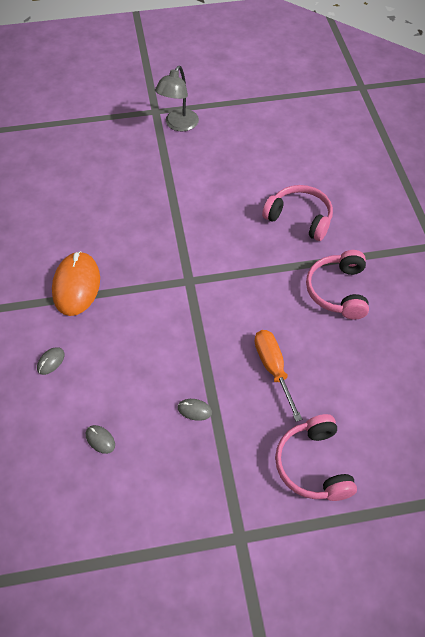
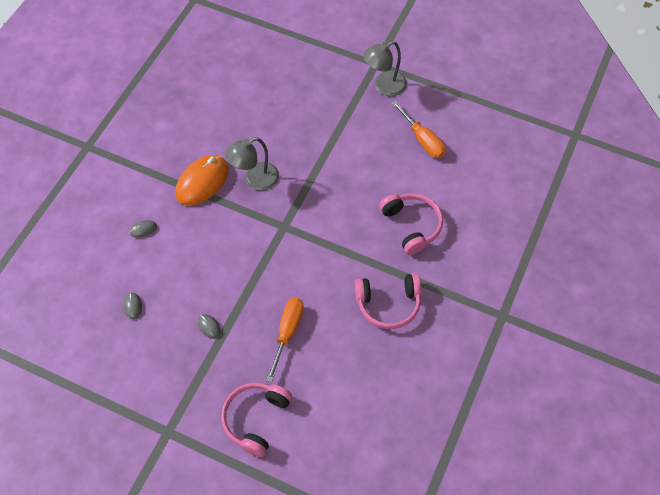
camera: 35 degrees right, 5 degrees up
pink headphones [306,250,369,320] -> pink headphones turned 135 degrees counterclockwise [355,273,421,329]
none -> grey lamp [225,137,279,191]
none -> orange screwdriver [391,101,446,158]

